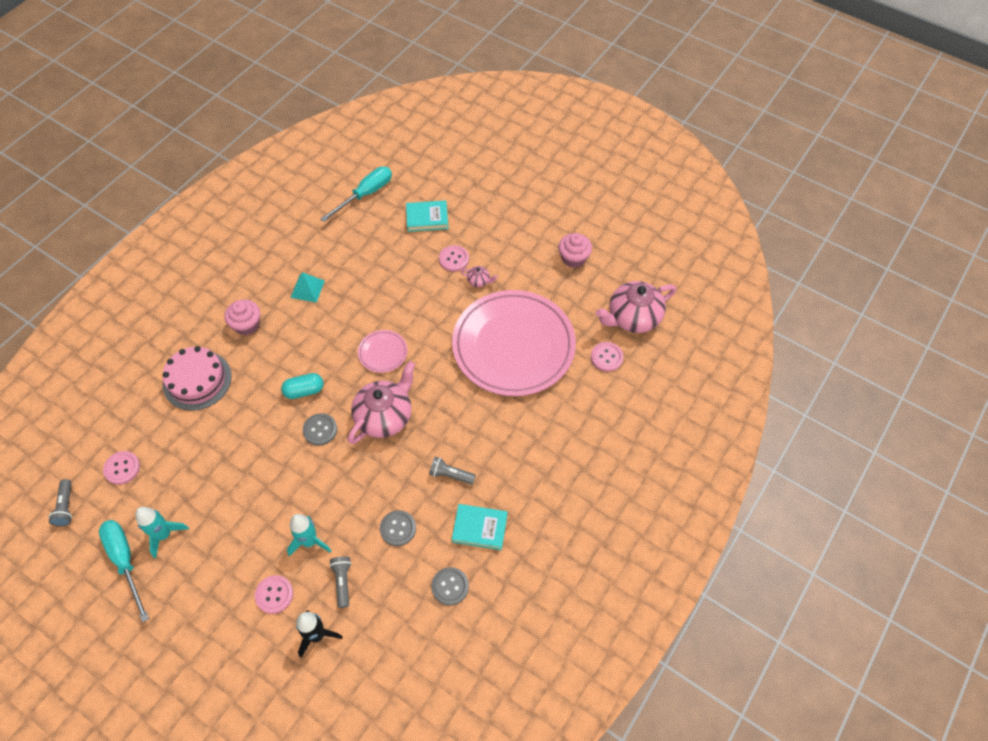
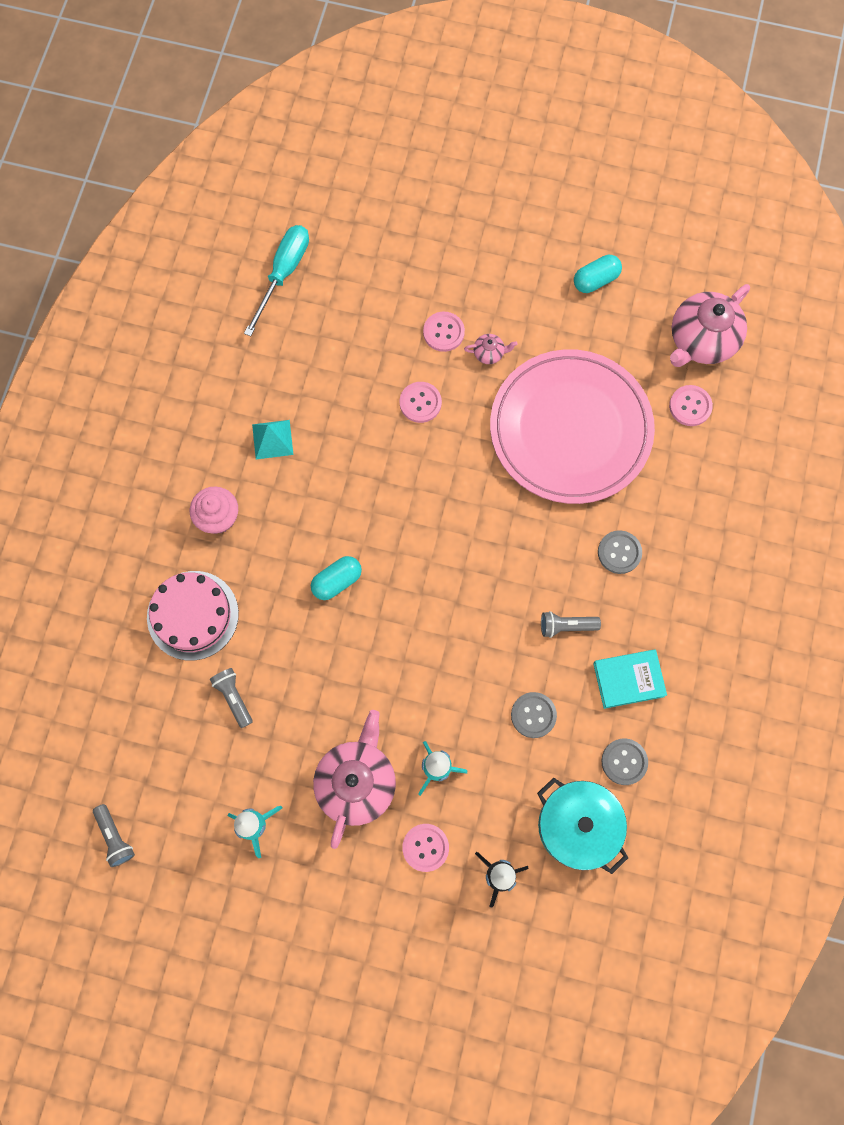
camera: 20 degrees left, 15 degrees up
turquoise screwdriver [99,520,149,622] -> none
pink button [103,451,140,485] -> pink button moved to [400,382,442,423]
grey button [303,413,337,446] -> grey button moved to [598,530,642,574]
grey flashlight [329,556,352,608] -> grey flashlight moved to [210,668,253,728]
pink teapot [348,361,415,444] -> pink teapot moved to [313,710,396,849]
pink plate [358,330,408,373] -> none
turquoise book [406,200,449,232] -> none
pink cupcake [558,233,592,268] -> turquoise capsule [574,255,622,293]
none -> turquoise pot [537,777,628,874]

